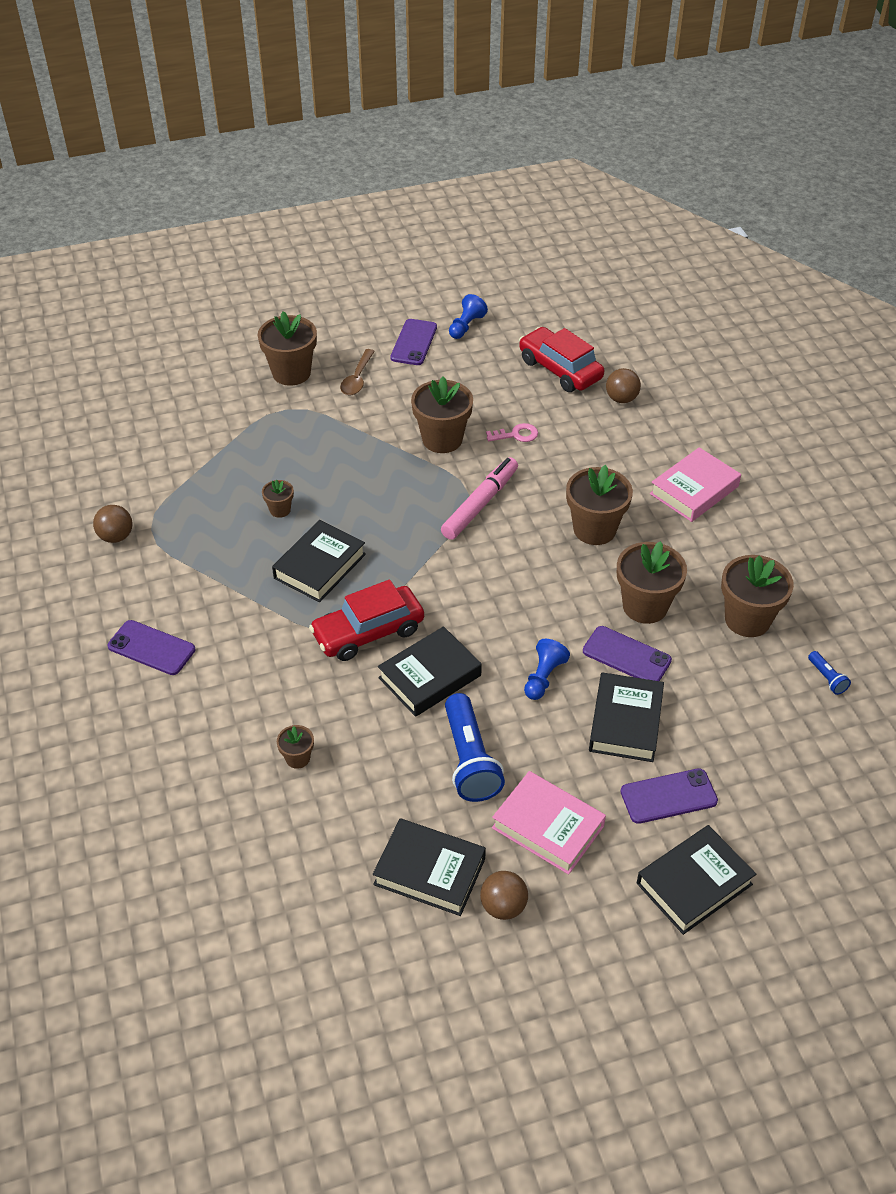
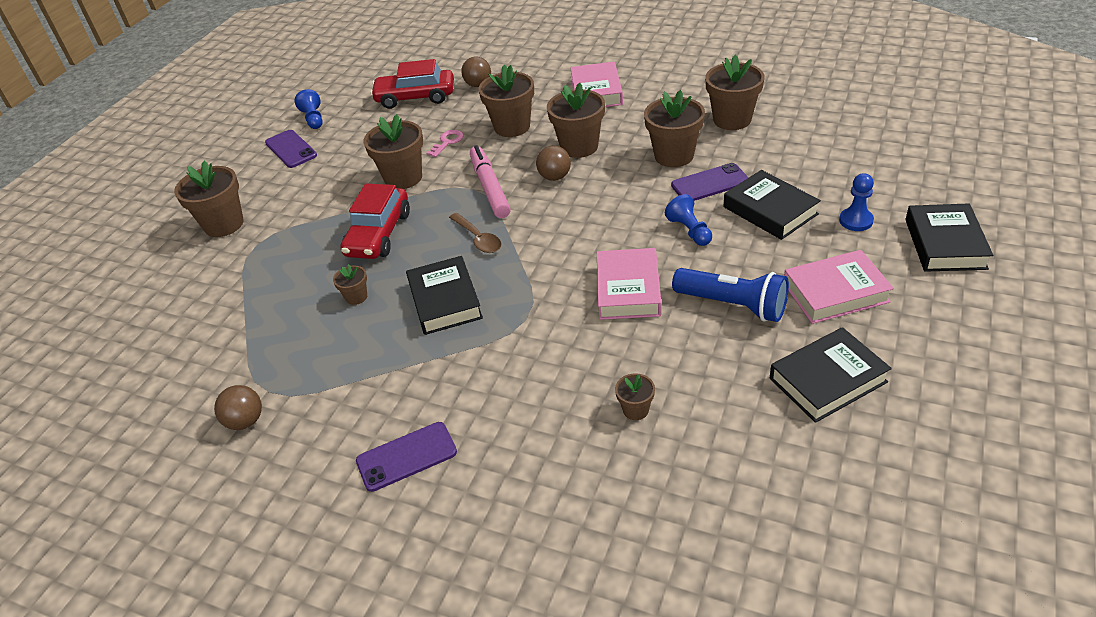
camera: 45 degrees left, 5 degrees down
red car [309,579,424,661] -> red car moved to [340,184,410,259]
brown spoon [340,349,375,395] -> brown spoon moved to [449,213,501,253]
black book [378,626,482,717] -> pink book [597,248,662,320]
brown ball [480,871,528,920] -> brown ball moved to [536,146,571,181]
purple phone [621,768,718,824] -> blue pawn [839,173,874,231]
blue flashlight [808,651,851,695] -> none
none -> brown flower pot [478,65,534,137]

